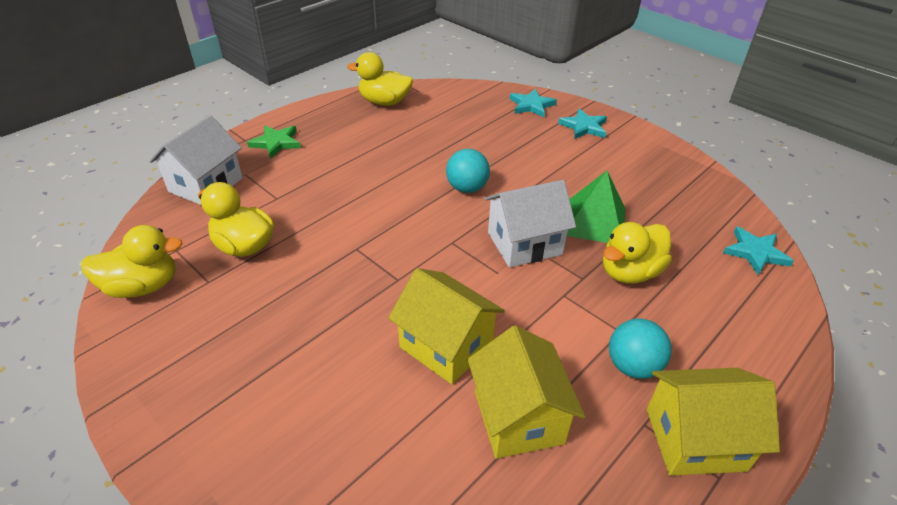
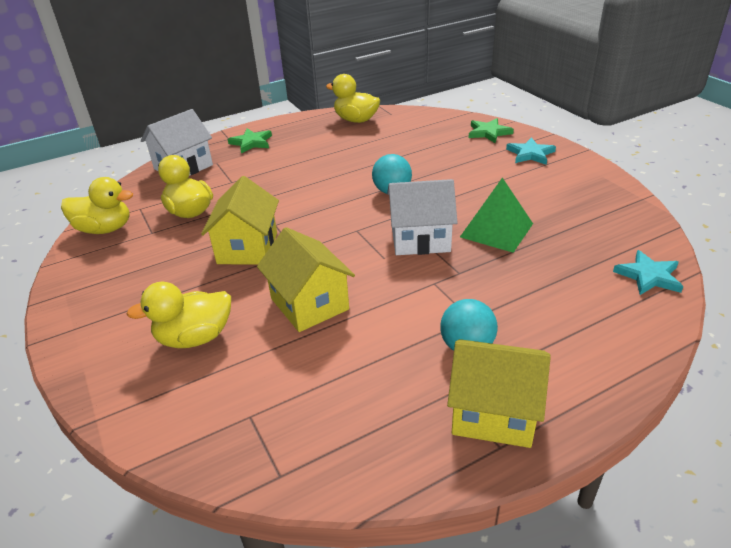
camera: 20 degrees right, 5 degrees down
yellow house [468,325,585,459] -> yellow house moved to [201,176,279,265]
turquoise star [510,89,557,117] -> green star [469,118,514,143]
yellow duck [603,222,672,284] -> yellow duck moved to [126,282,231,348]

